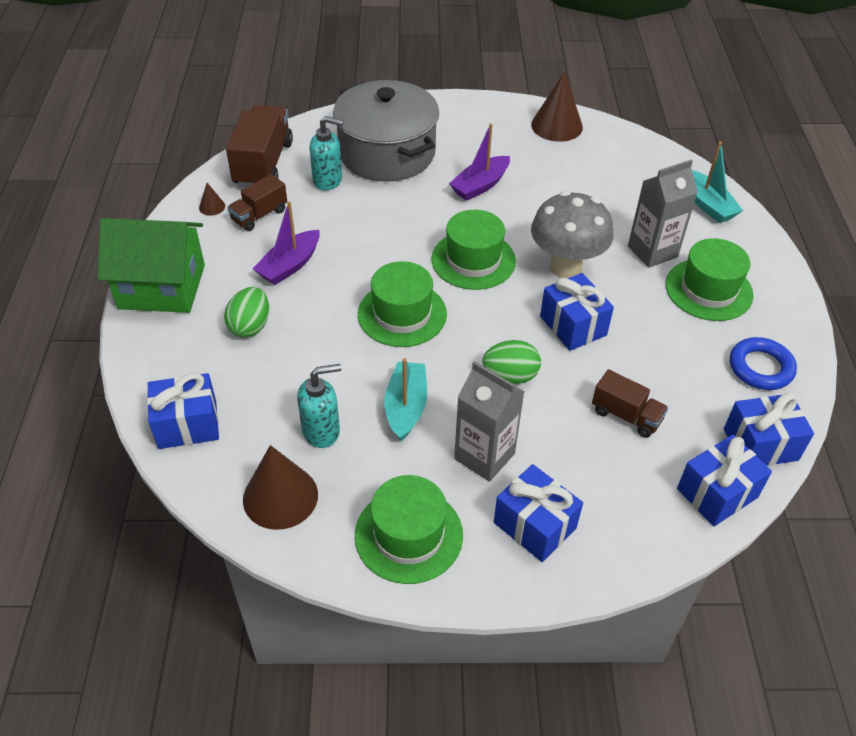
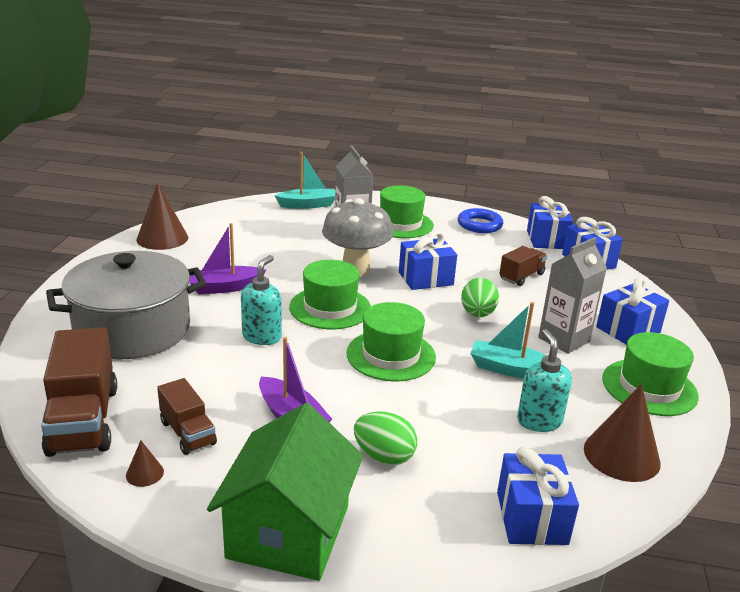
camera: 80 degrees left, 20 degrees down
brown truck [226,105,293,187] -> brown truck turned 120 degrees counterclockwise [41,327,117,457]
turquoise soap dispenser [310,116,344,190] -> turquoise soap dispenser moved to [241,255,282,345]
purple boat [449,123,510,201] -> purple boat turned 105 degrees clockwise [190,223,266,294]

